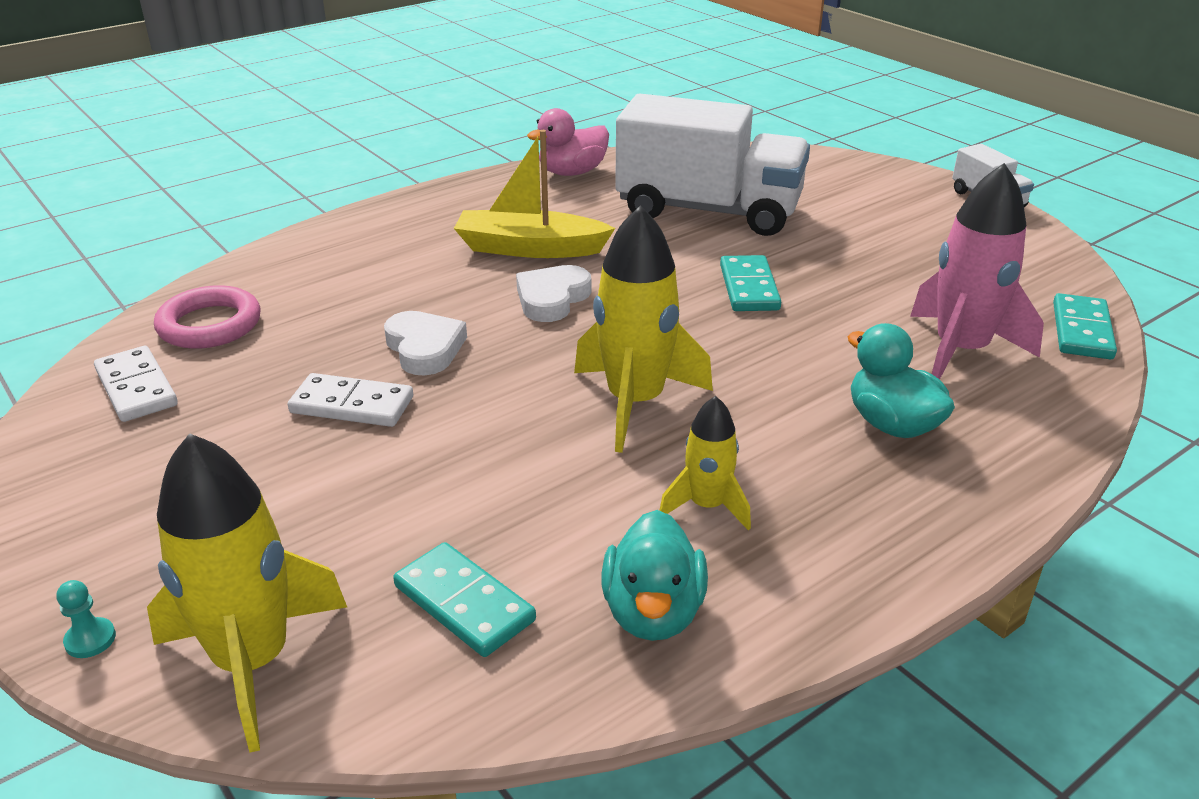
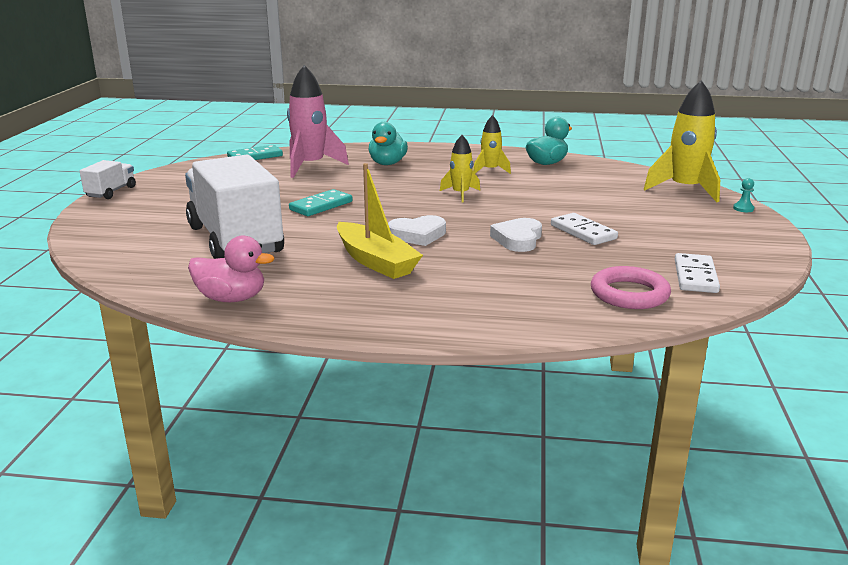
camera: 135 degrees left, 10 degrees down
turquoise domino [393,542,536,657] -> none
yellow rocket [574,206,713,453] -> yellow rocket [440,135,480,203], size x0.55

